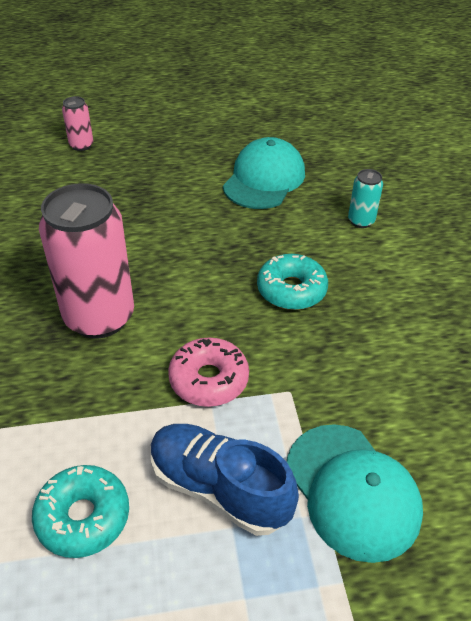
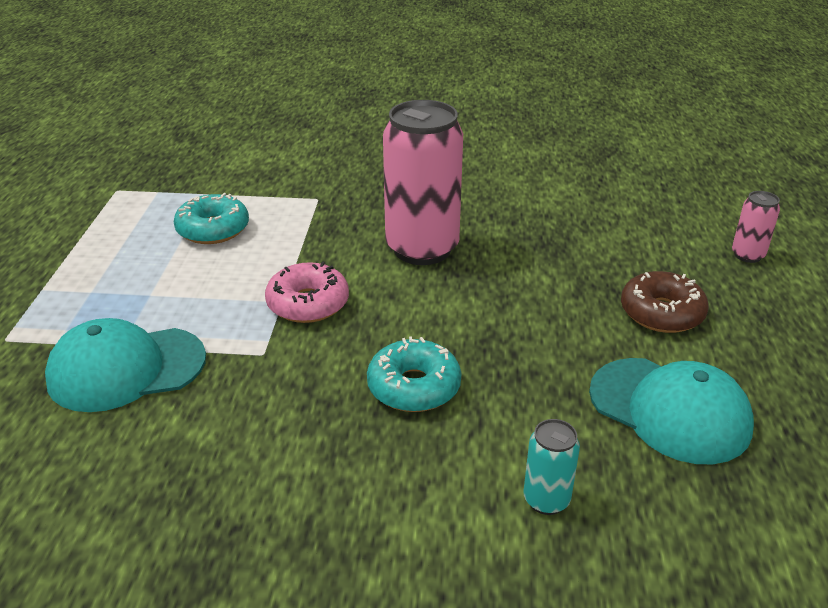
camera: 105 degrees right, 10 degrees down
blue shoe [151,424,299,536] -> none
none -> brown donut [621,271,709,333]

